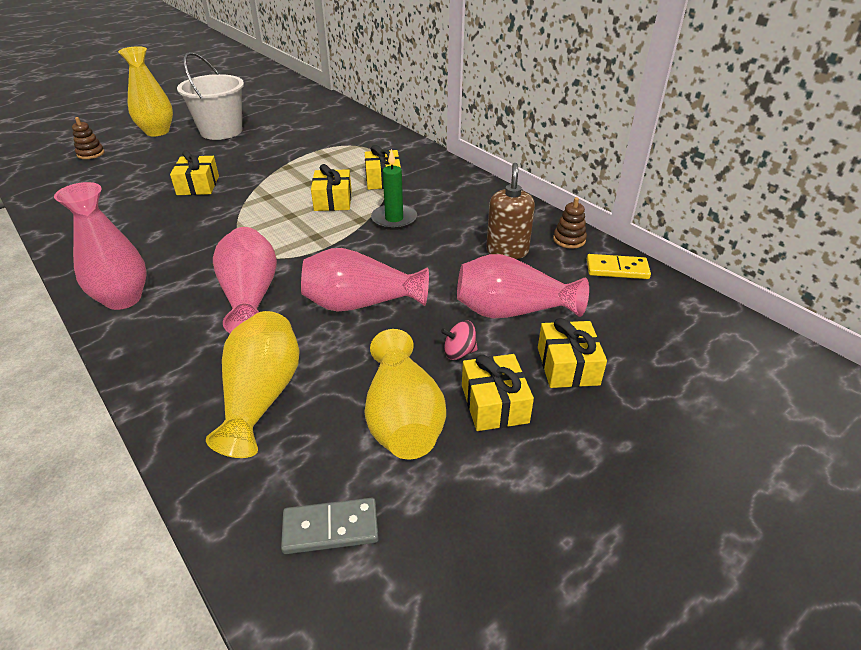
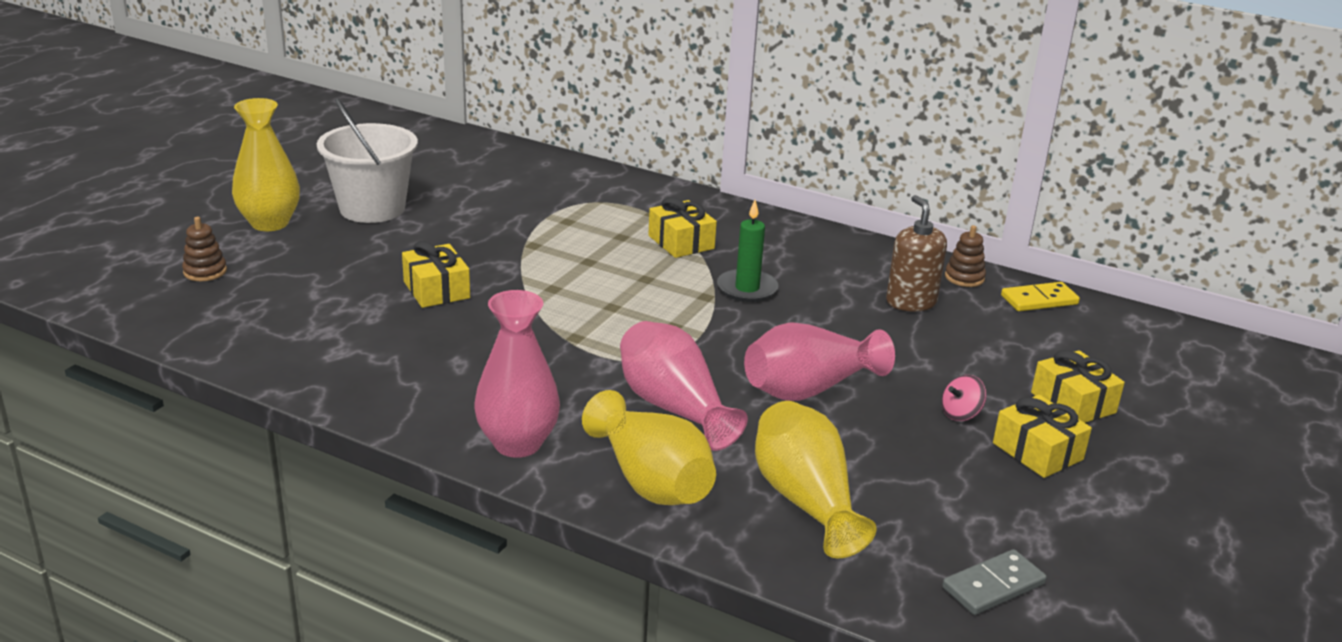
camera: 25 degrees left, 10 degrees down
yellow gift [311,164,352,211] -> none
yellow vase [364,329,446,459] -> yellow vase moved to [582,390,716,505]
pink vase [457,254,589,318] -> none

